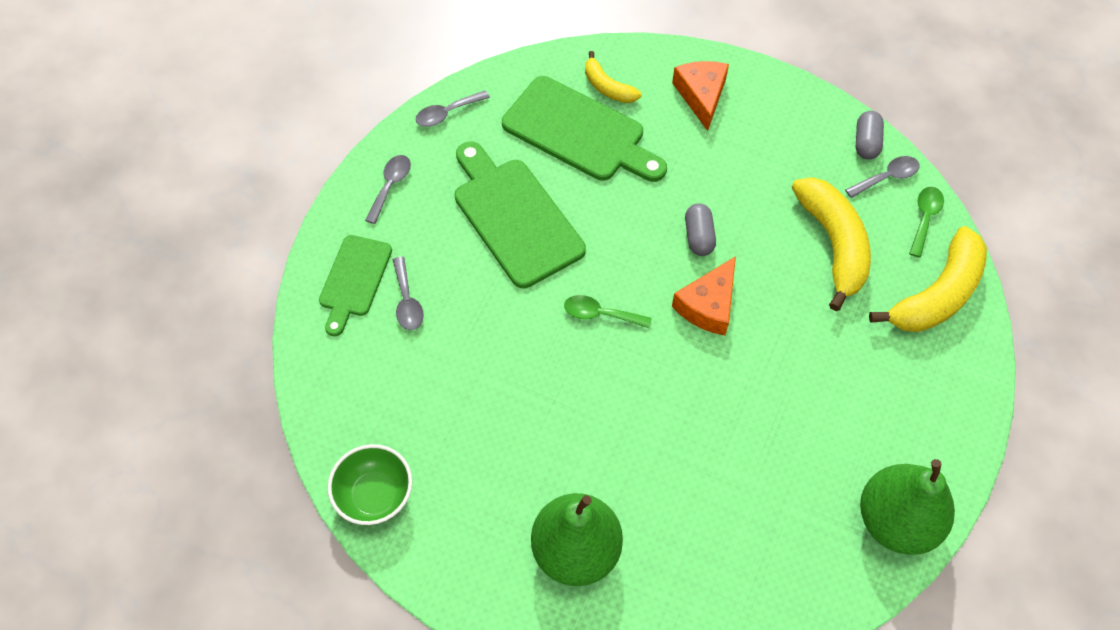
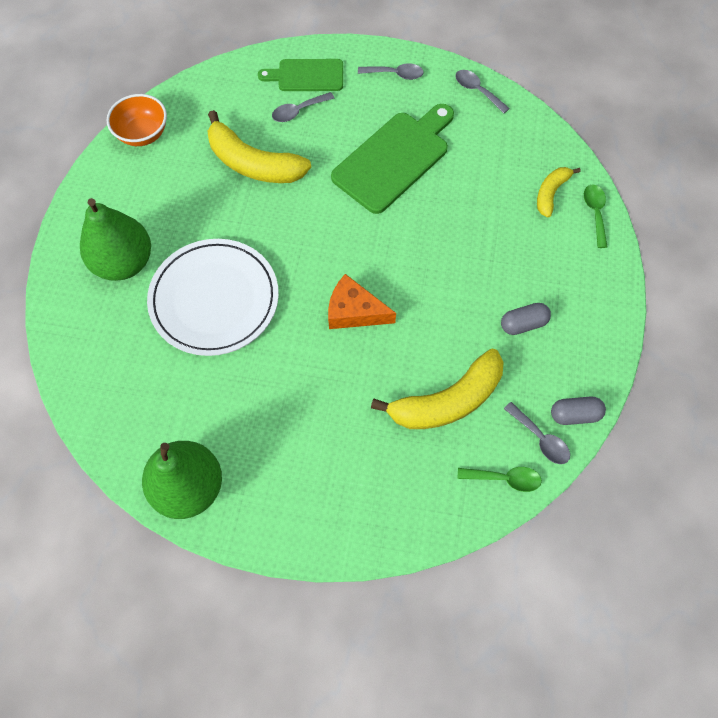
camera: 75 degrees right, 5 degrees up
green bowl [328,444,412,525] -> orange bowl [106,94,167,146]
green cutting board [502,76,667,182] -> none
green spoon [564,295,652,328] -> green spoon moved to [584,184,607,248]
orange cheese [672,61,729,131] -> none
grey capsule [685,203,716,256] -> grey capsule moved to [501,303,551,335]
yellow banana [869,226,987,332] -> yellow banana moved to [207,110,311,183]
none -> white plate [147,239,279,356]

